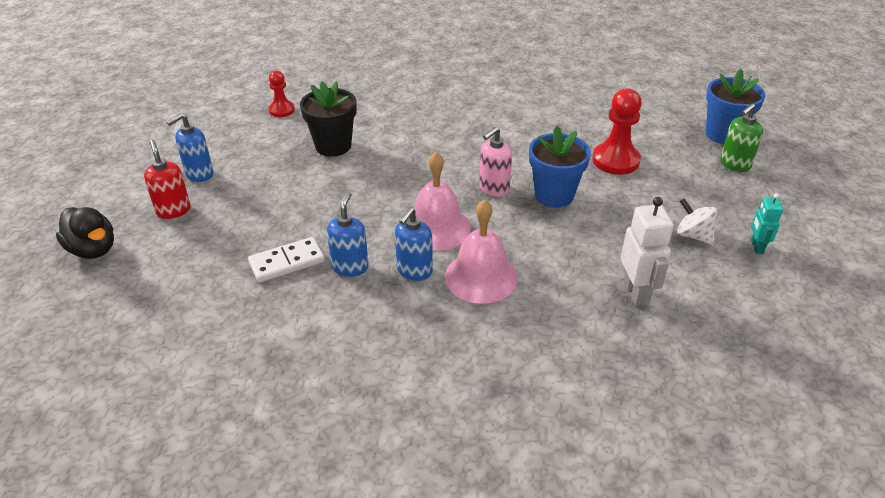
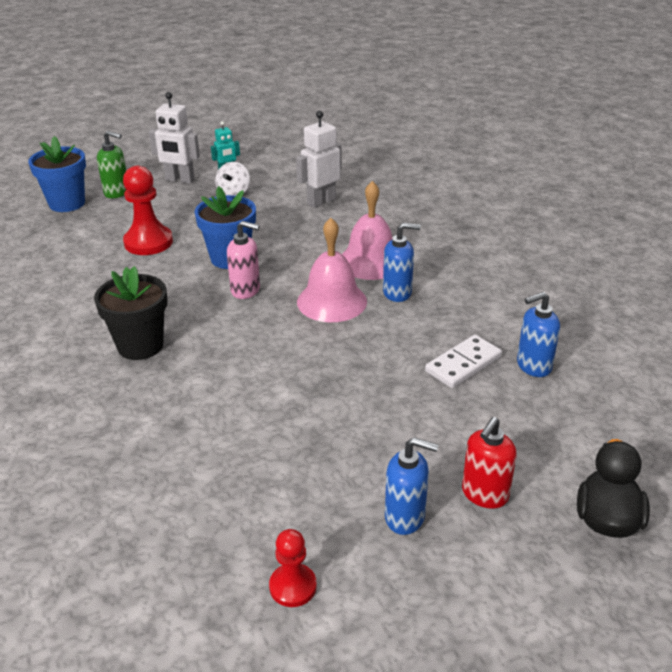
camera: 120 degrees left, 5 degrees down
white domino [248,237,325,283] -> white domino turned 75 degrees counterclockwise [425,335,502,388]
red pawn [269,70,295,117] -> red pawn moved to [269,529,317,607]
black flower pot [300,81,357,157] -> black flower pot moved to [94,266,167,360]
blue soap dispenser [327,192,369,277] -> blue soap dispenser moved to [517,292,560,377]
none -> white robot [149,92,200,183]

